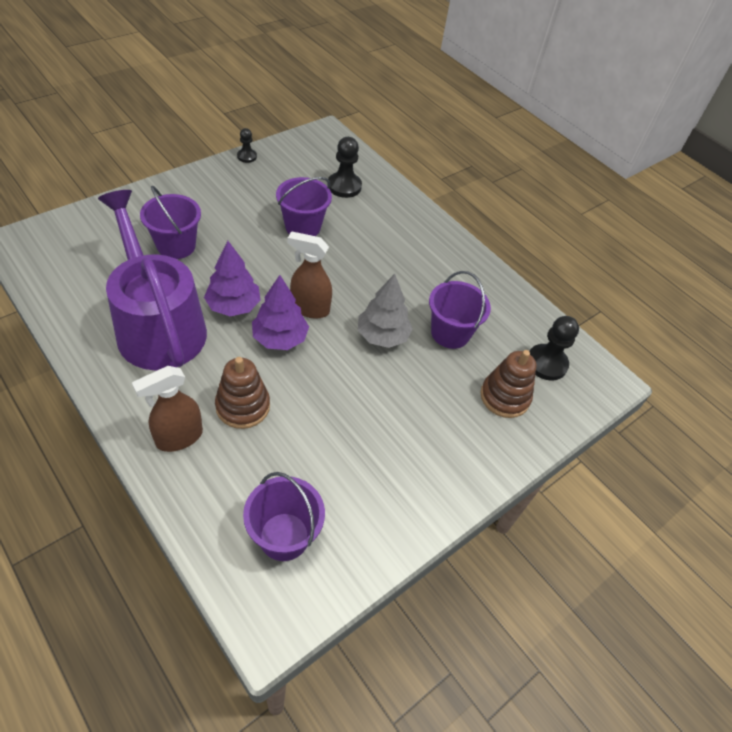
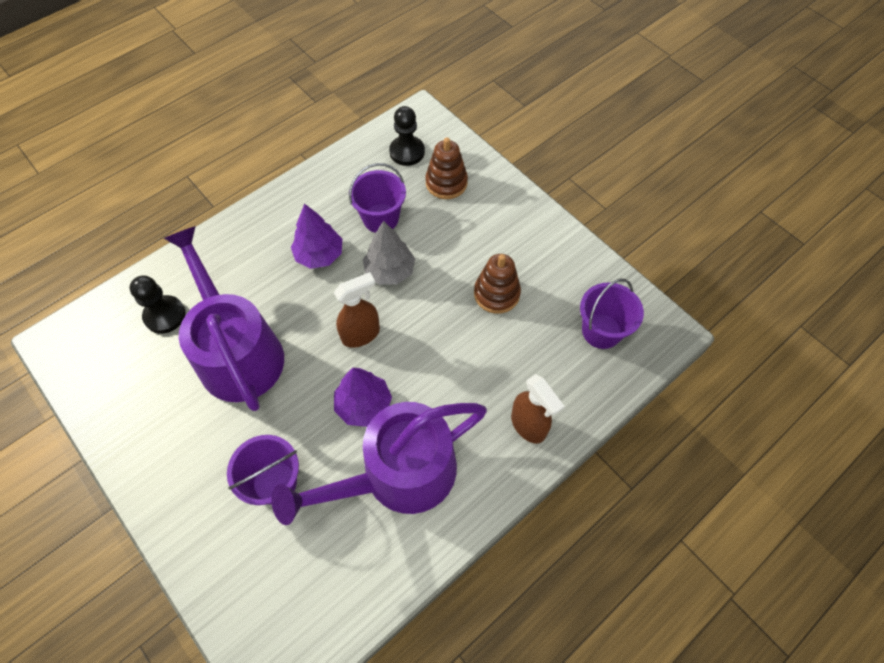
camera: 85 degrees left, 10 degrees up
brown stacking toy [215,357,270,429] -> brown stacking toy moved to [474,254,521,314]
black pawn [237,128,257,163] -> none
purple tree [252,275,309,350] -> purple tree moved to [291,204,342,269]
purple bucket [276,177,332,236] -> purple watering can [163,226,284,411]
brown spray bottle [288,231,332,319] -> brown spray bottle turned 135 degrees counterclockwise [333,272,380,348]

